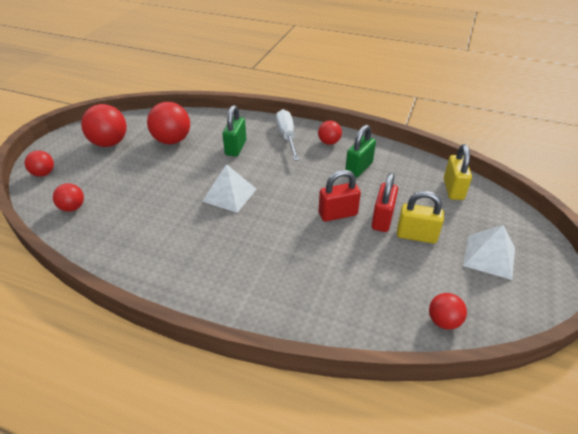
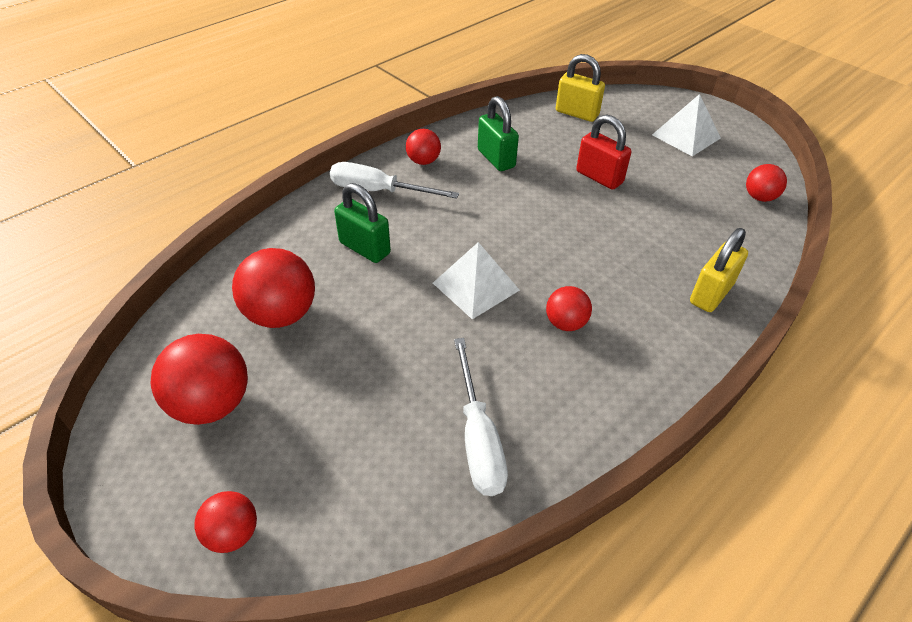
camera: 65 degrees left, 5 degrees up
red ball [53,183,84,212] -> red ball moved to [546,286,592,331]
red padlock [319,170,361,222] -> none
yellow padlock [397,191,444,244] -> yellow padlock moved to [690,228,748,312]
none -> white screwdriver [454,338,508,496]

